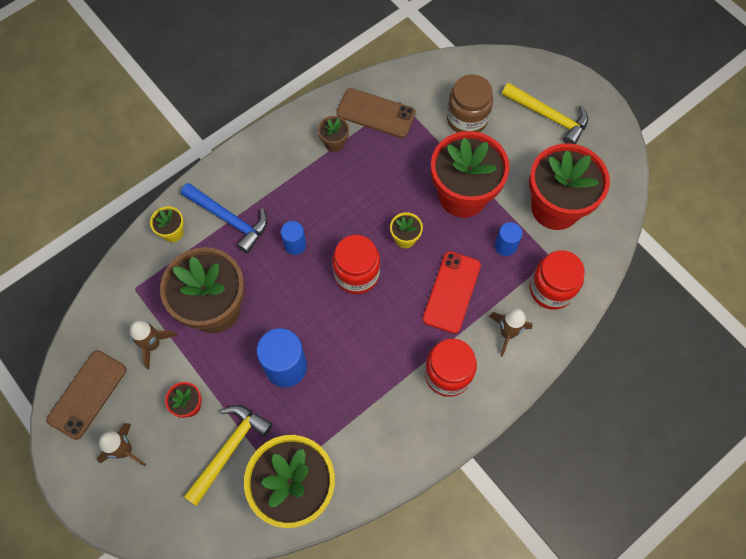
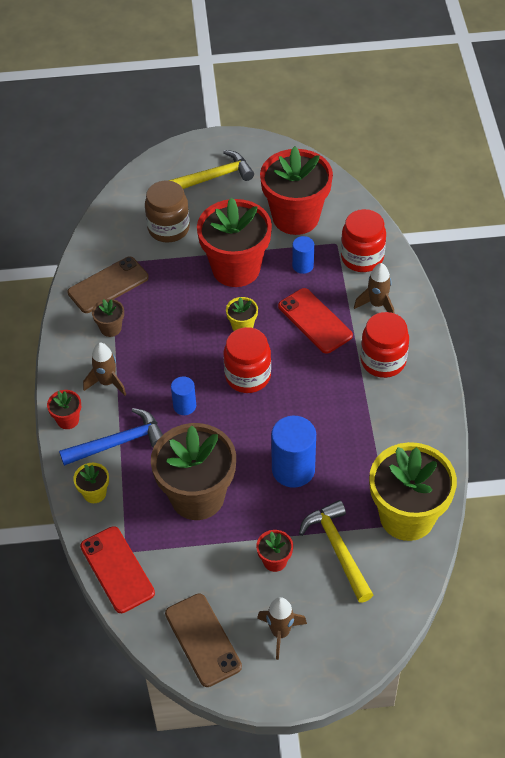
camera: 55 degrees left, 15 degrees down
brown rocket [130,321,177,369] -> brown rocket moved to [83,343,126,396]
none -> red flower pot [47,390,81,429]
none -> red phone [80,526,155,613]

